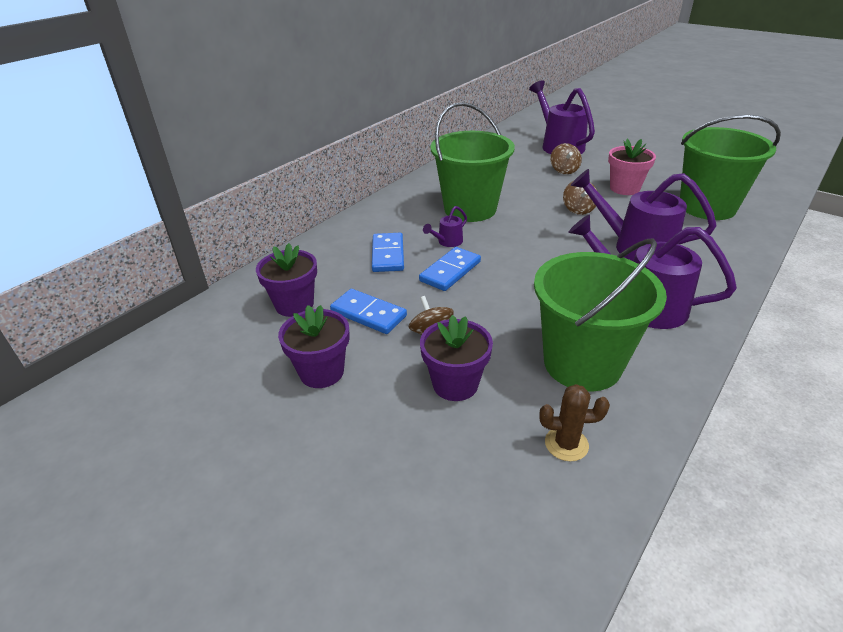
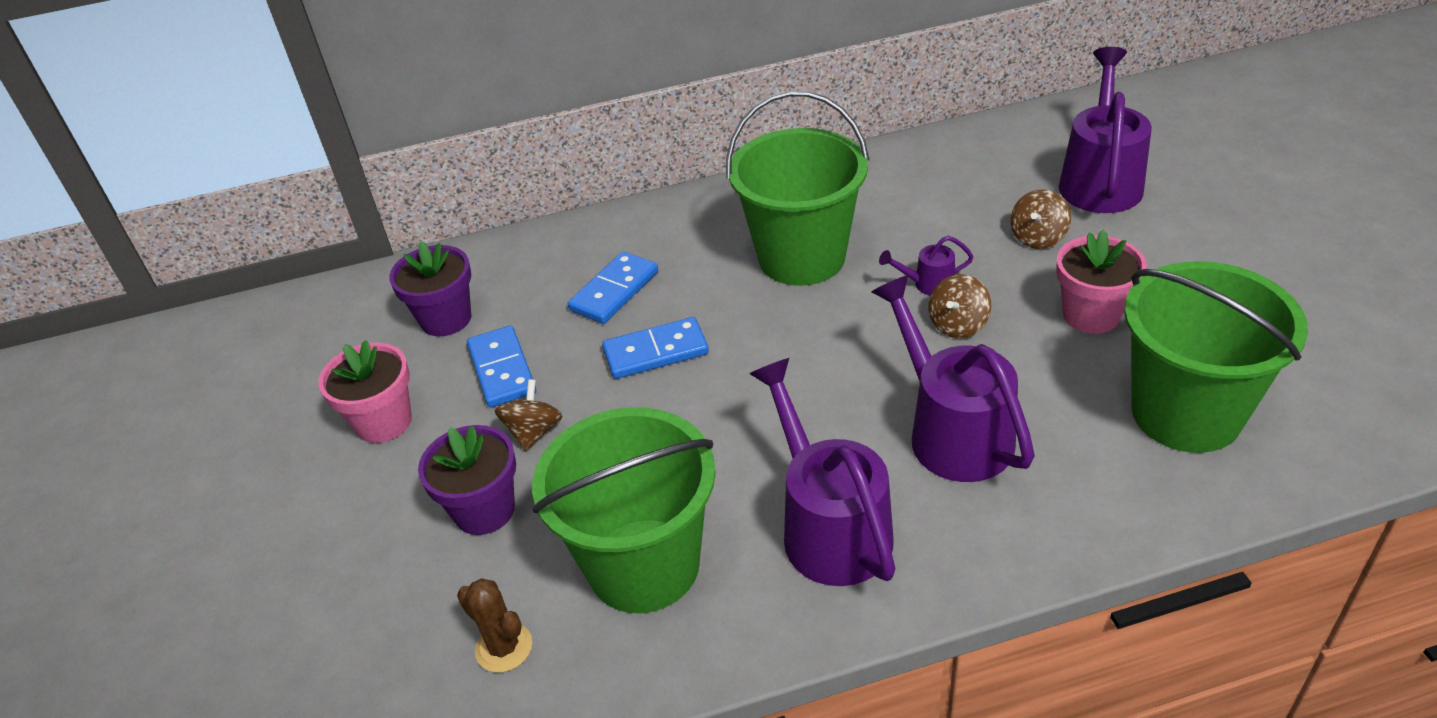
camera: 40 degrees right, 5 degrees up
purple flower pot [278,305,350,388] -> pink flower pot [318,340,412,443]
purple watering can [423,206,467,247] -> purple watering can moved to [879,236,974,296]

